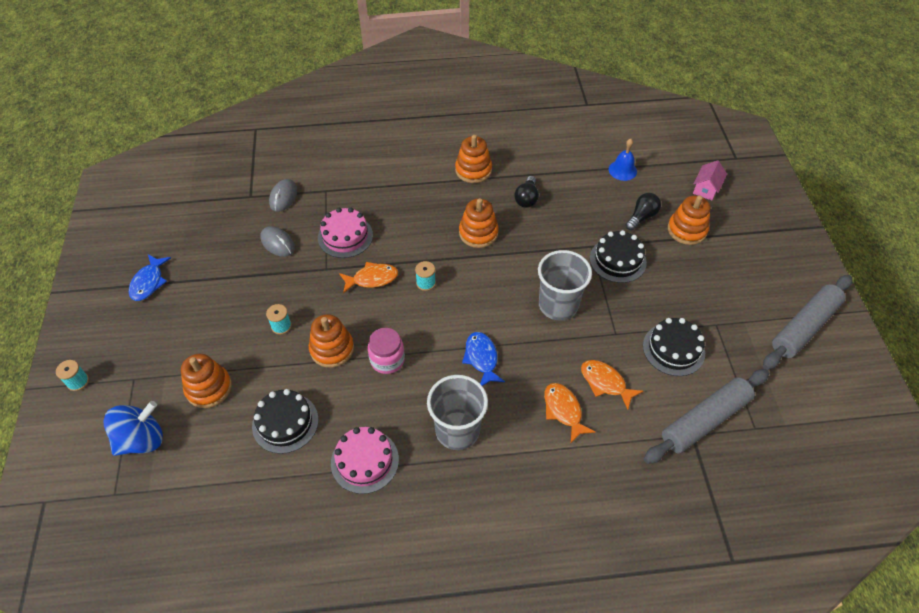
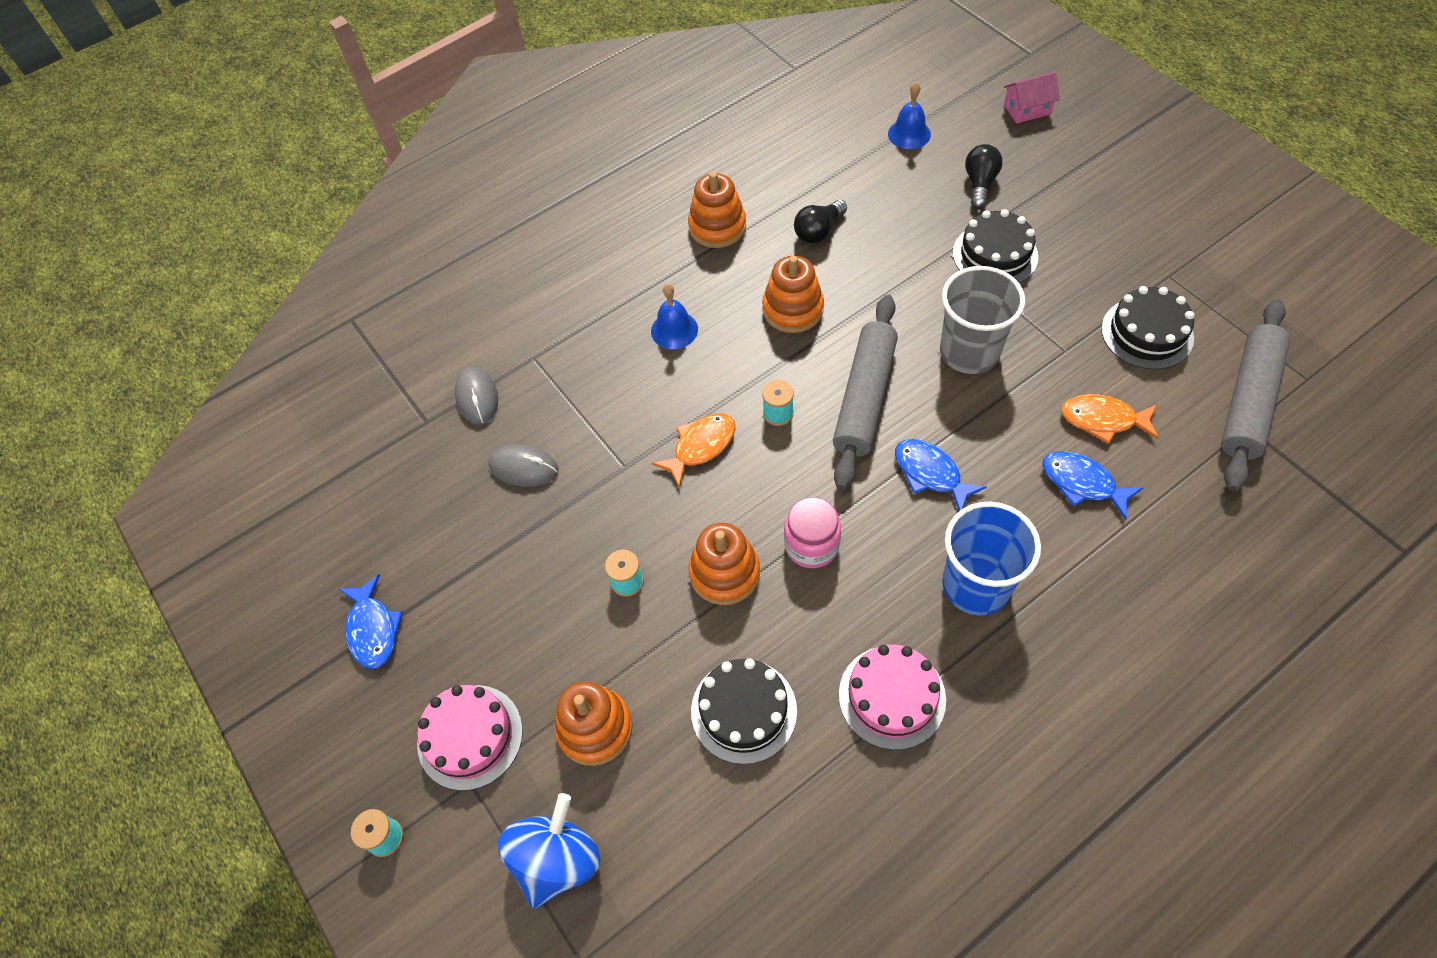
camera: 25 degrees left, 5 degrees up
pink cake [318,208,373,258] -> pink cake moved to [417,685,523,791]
grey cup [427,375,488,450] -> blue cup [942,502,1041,615]
black light bulb [514,176,539,208] -> black light bulb turned 60 degrees clockwise [794,200,847,243]
orange fish [544,383,595,443] -> blue fish [1042,451,1143,520]
orange stacking toy [668,195,710,245] -> none
pink house [693,160,727,200] -> pink house turned 75 degrees clockwise [1004,72,1060,124]
grey rolling pin [763,275,852,370] -> grey rolling pin moved to [833,295,898,490]
none -> blue bell [651,284,698,349]

